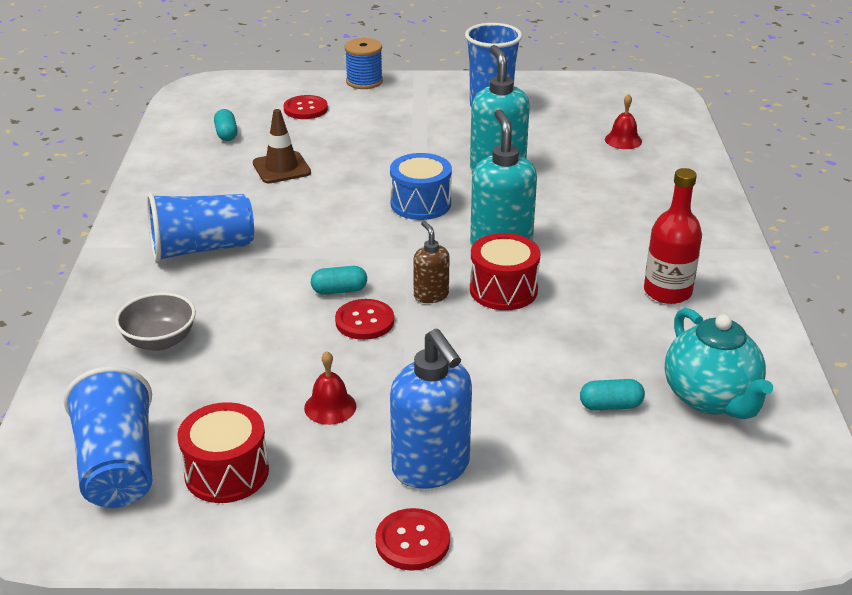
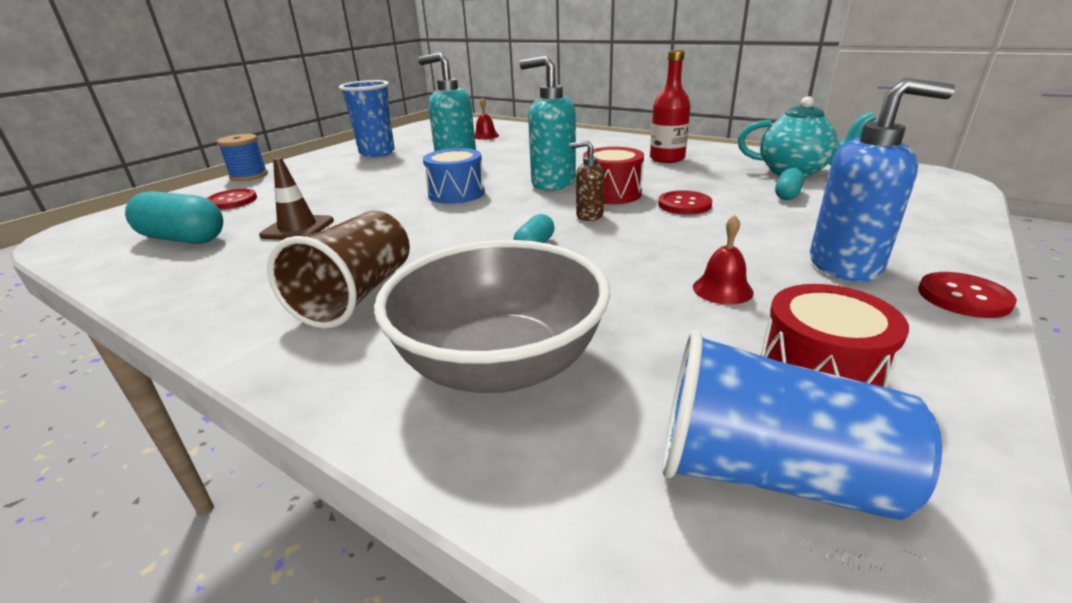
camera: 55 degrees left, 5 degrees down
grey bowl [115,292,196,351] -> grey bowl [374,240,610,393], size x1.89
blue cup [147,193,254,263] -> brown cup [267,210,410,329]
turquoise capsule [214,109,238,141] -> turquoise capsule [125,191,223,244], size x1.87
red button [335,299,394,340] -> red button moved to [658,190,712,215]

